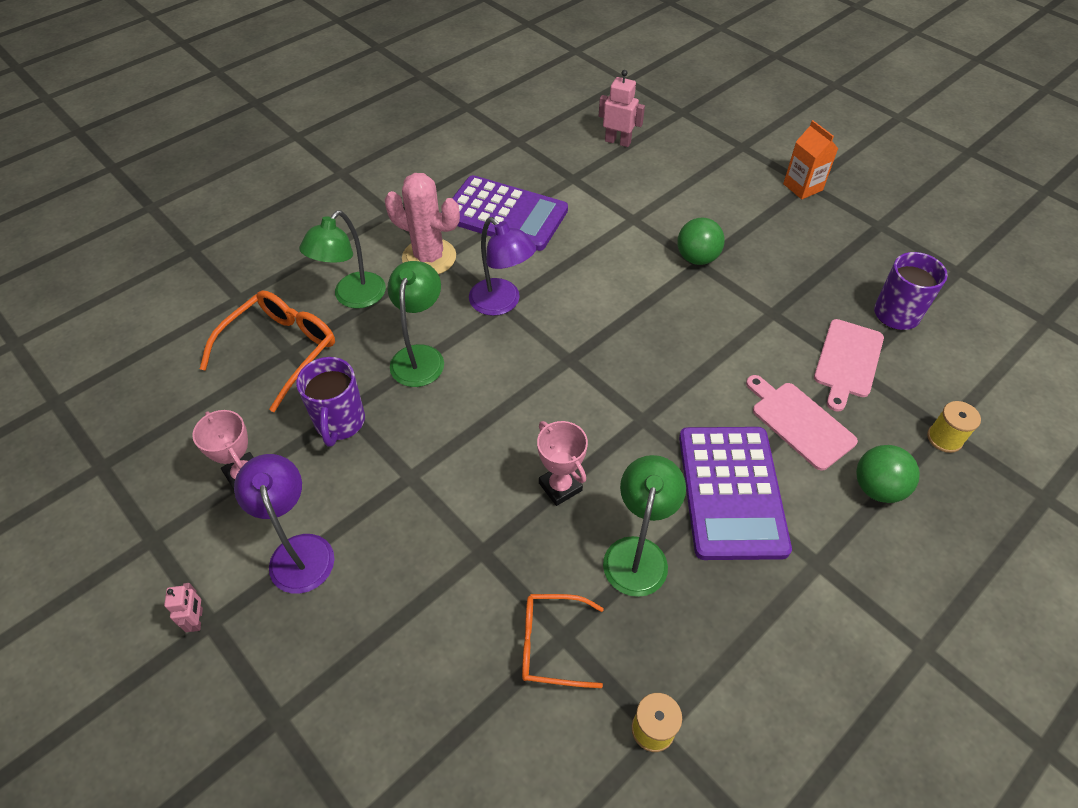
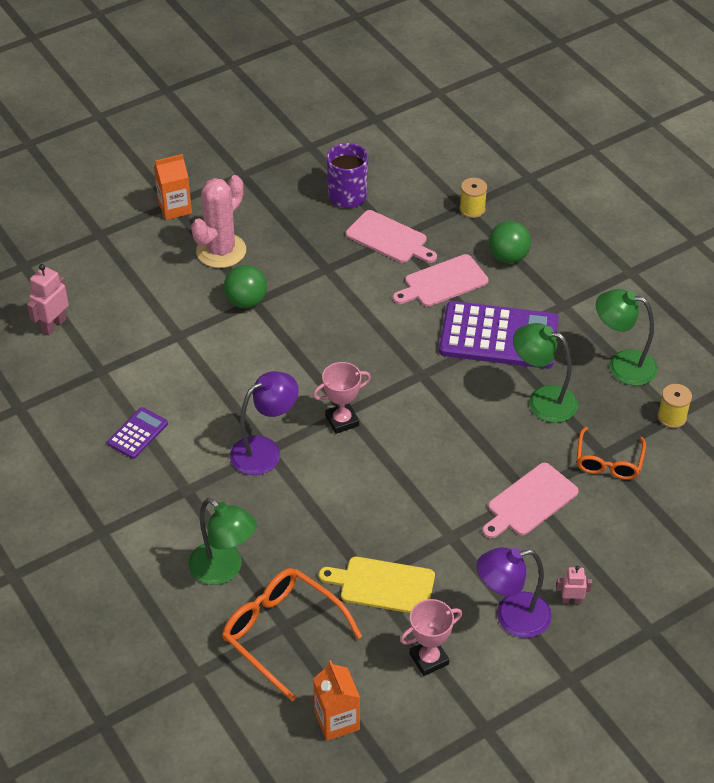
camera: 80 degrees left, 5 degrees down
pink robot [164,583,203,632] -> pink robot moved to [556,566,592,604]
purple mug [296,357,365,447] -> yellow cutting board [319,557,435,613]
pink cactus [385,173,460,274] -> pink cactus moved to [191,175,246,268]
green lamp [387,261,444,387] -> green lamp moved to [596,289,658,386]
purple calculator [441,175,568,251] -> purple calculator [107,407,168,459], size x0.47
pink trophy [537,421,588,506] -> pink trophy moved to [313,362,371,434]
none -> orange carton [313,660,360,741]
none -> pink cutting board [482,463,579,538]

